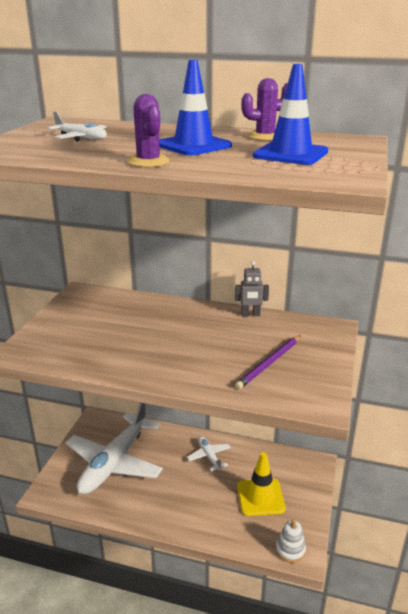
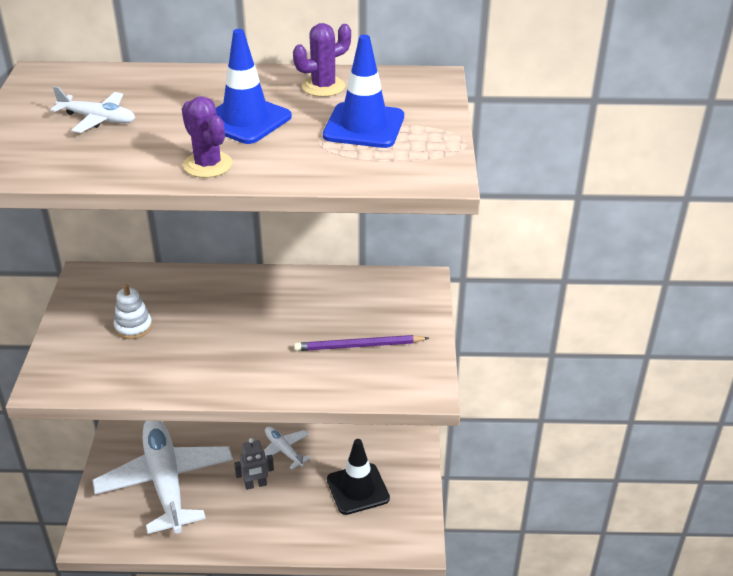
camera: 15 degrees left, 10 degrees up
white plane [66,403,163,494] -> white plane turned 150 degrees clockwise [92,421,233,534]
grey robot [235,261,269,316] -> grey robot moved to [234,438,274,490]
purple pencil [235,335,301,389] -> purple pencil turned 60 degrees clockwise [294,335,429,351]
yellow traffic cone [237,452,286,516] -> black traffic cone [327,439,390,515]
white stacking toy [276,519,306,563] -> white stacking toy moved to [114,284,152,339]

